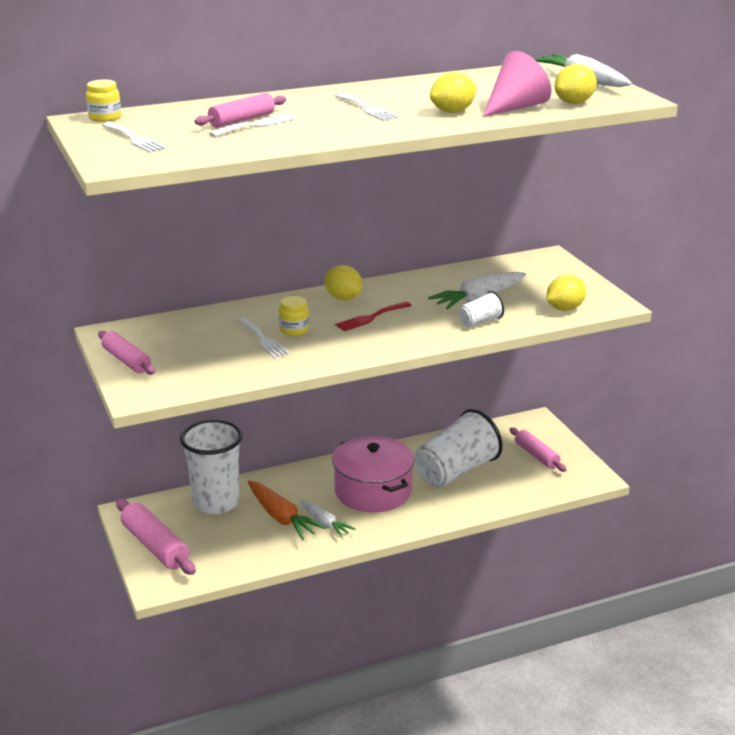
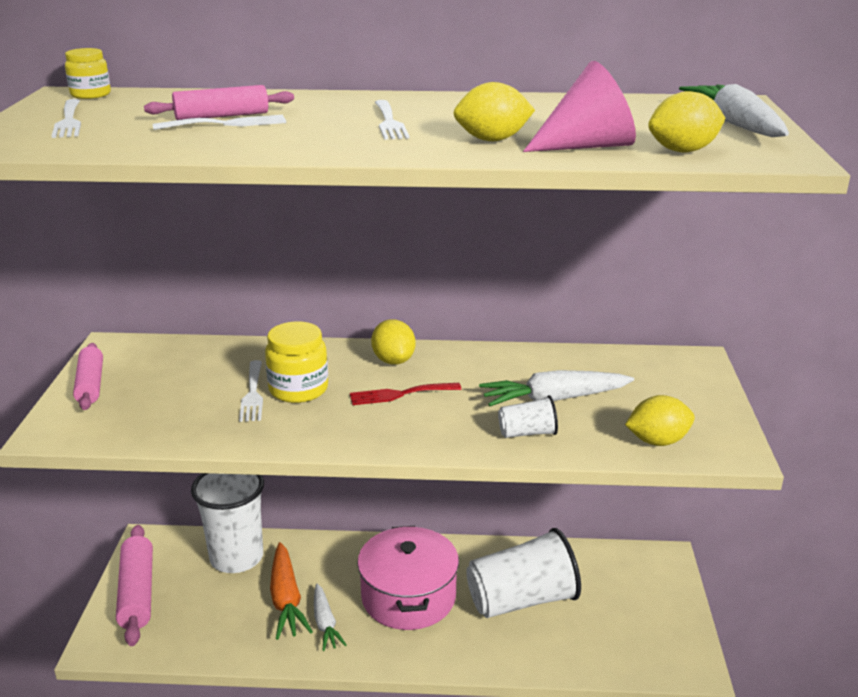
camera: 25 degrees right, 0 degrees up
yellow jar [279,296,309,336] -> yellow jar [265,322,328,403], size x1.60
pink rolling pin [510,427,567,472] -> none

